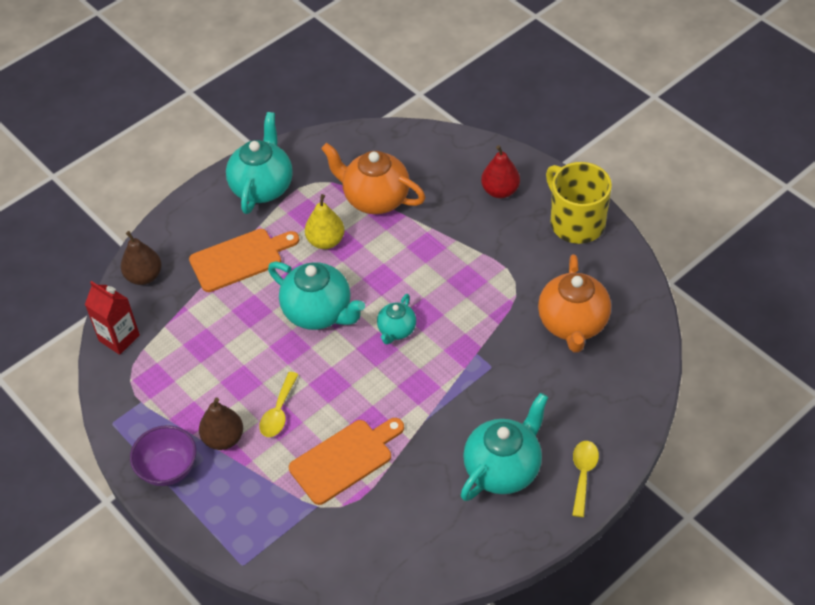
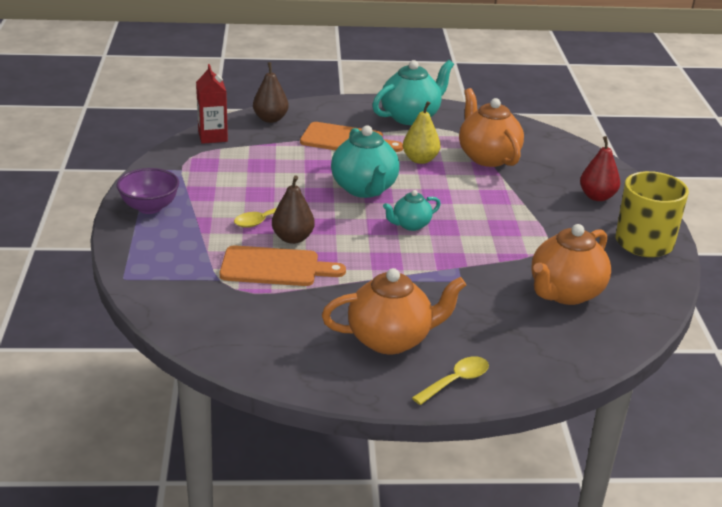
camera: 35 degrees right, 20 degrees down
brown pear [199,398,243,450] -> brown pear moved to [272,176,315,244]
turquoise teapot [461,393,548,501] -> orange teapot [322,268,466,354]

